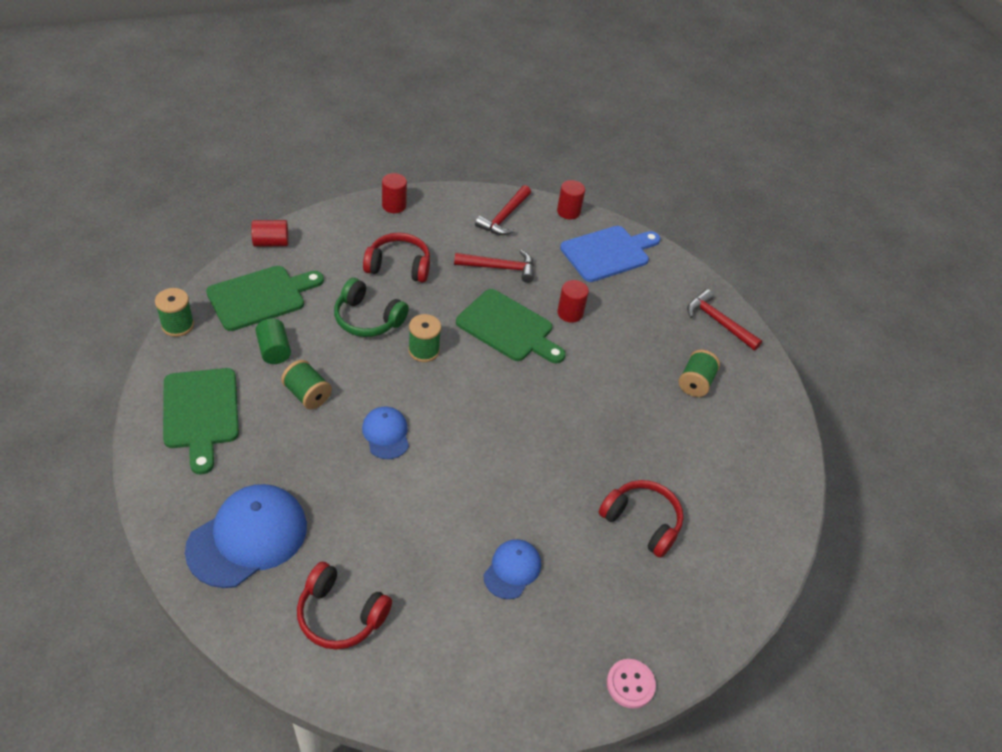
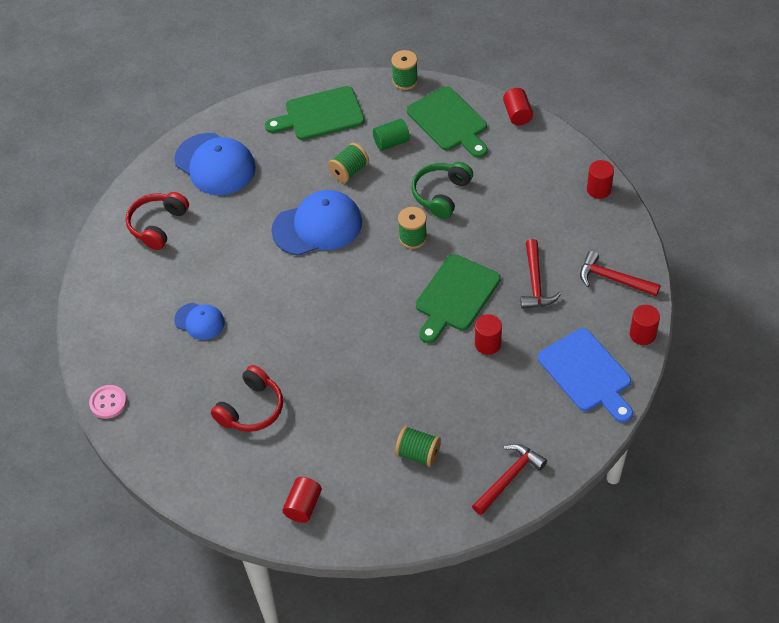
camera: 95 degrees right, 5 degrees up
blue cap [362,407,409,459] -> blue cap [271,190,362,256], size x1.84
red headphones [363,233,430,283] -> none
none -> red cylinder [282,477,322,523]

